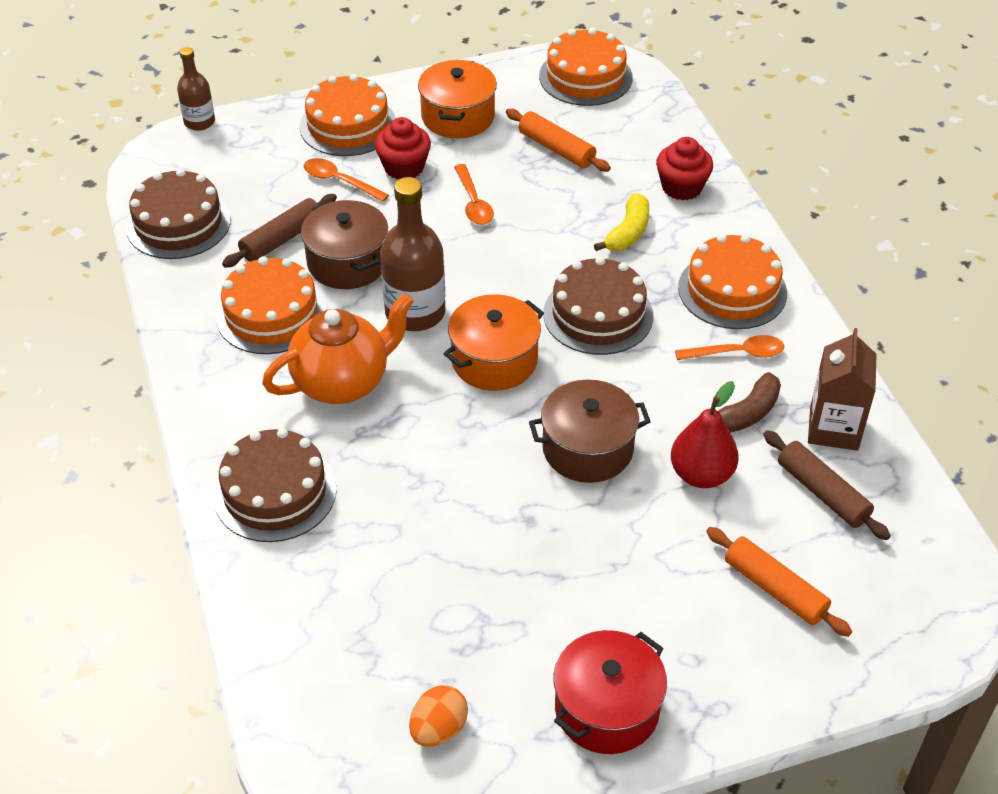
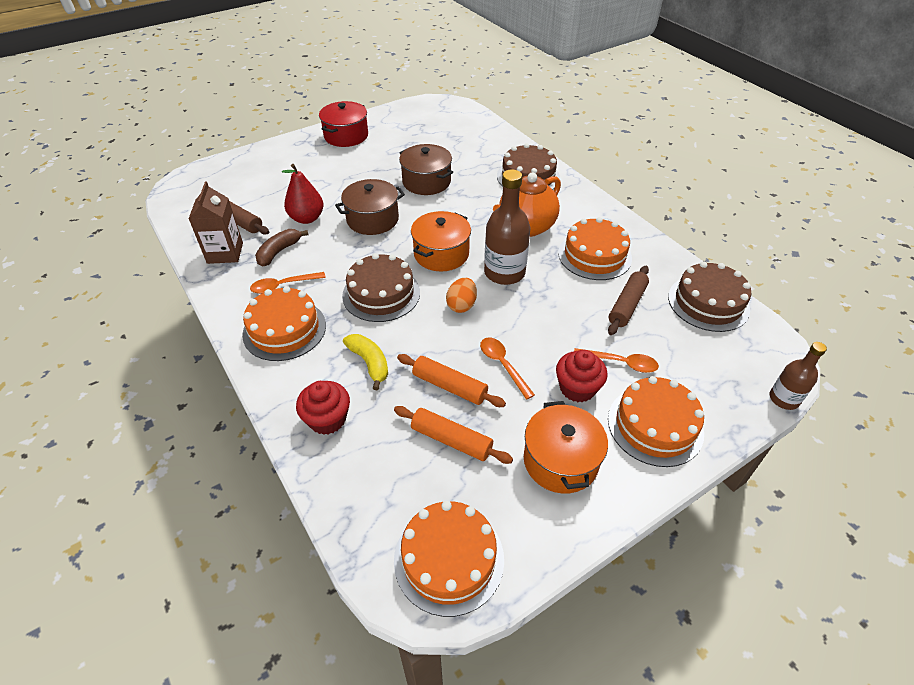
camera: 165 degrees right, 0 degrees up
brown pot [301,200,388,289] -> brown pot moved to [399,144,453,195]
orange egg [409,685,468,747] -> orange egg moved to [446,278,477,313]
yellow banana [594,193,649,251] -> yellow banana turned 135 degrees clockwise [343,334,388,390]
orange rolling pin [706,527,852,637] -> orange rolling pin moved to [397,354,506,407]

